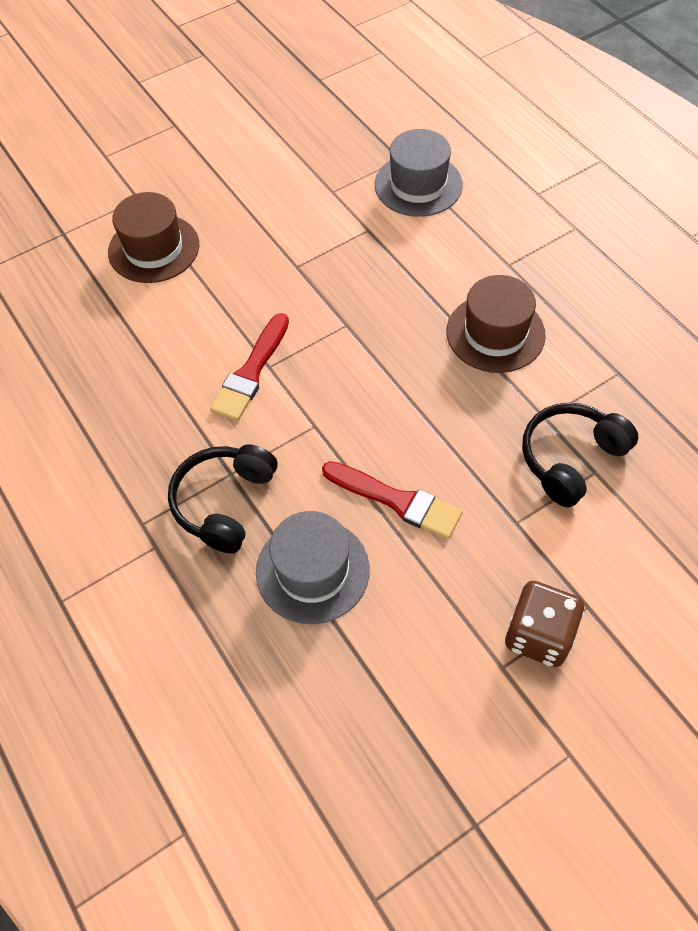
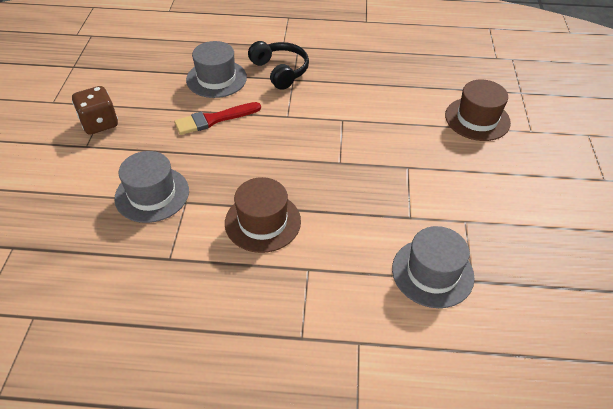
camera: 125 degrees right, 10 degrees down
red brush [210,313,289,421] -> none
black headphones [522,402,639,507] -> grey hat [114,151,189,223]

